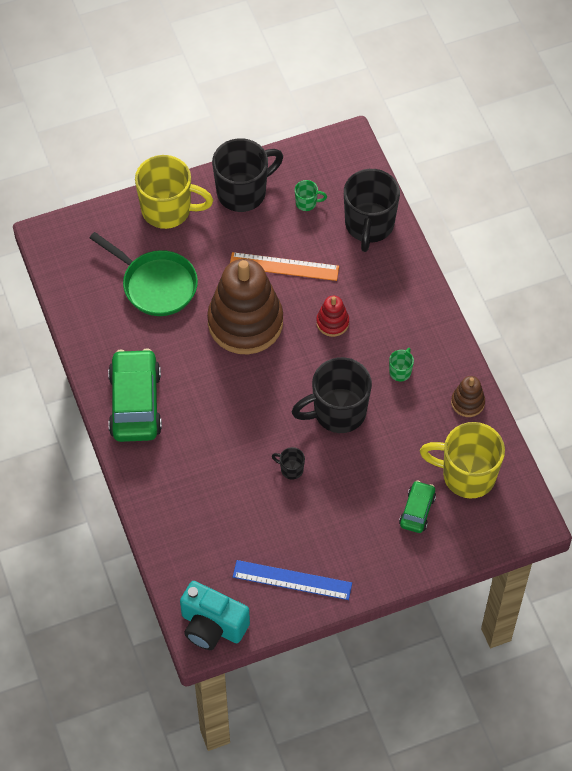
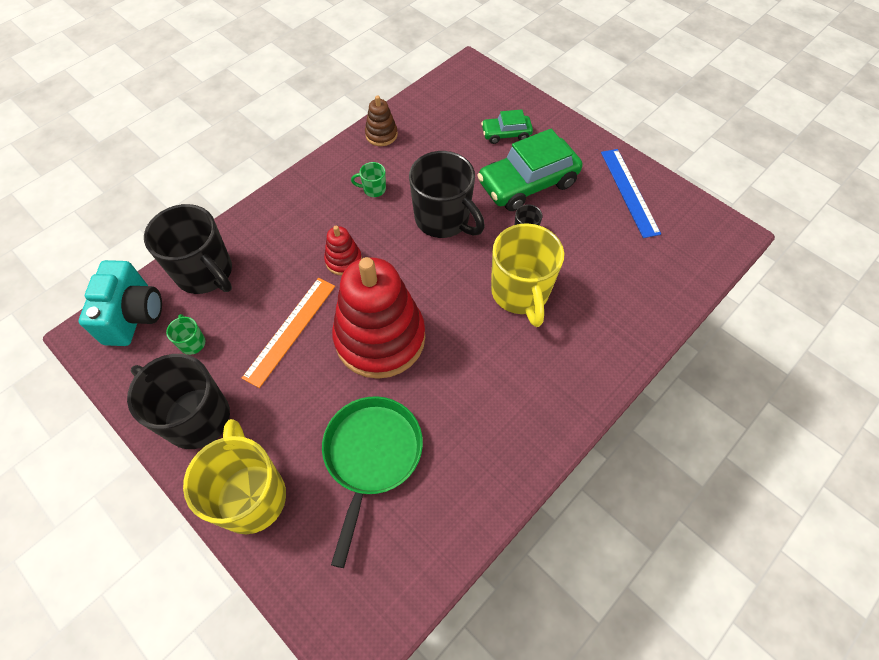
camera: 115 degrees left, 0 degrees up
green car [108,348,162,442] -> green car moved to [477,129,582,211]
turquoise camera [180,581,250,650] -> turquoise camera moved to [79,260,162,346]
brown stacking toy [207,259,283,354] -> red stacking toy [332,257,425,379]
orange ruler [230,252,339,281] -> orange ruler turned 45 degrees clockwise [242,278,335,388]
black mug [344,169,400,252] -> black mug turned 60 degrees clockwise [144,204,232,294]
yellow mug [420,422,505,499] -> yellow mug moved to [491,223,564,327]

